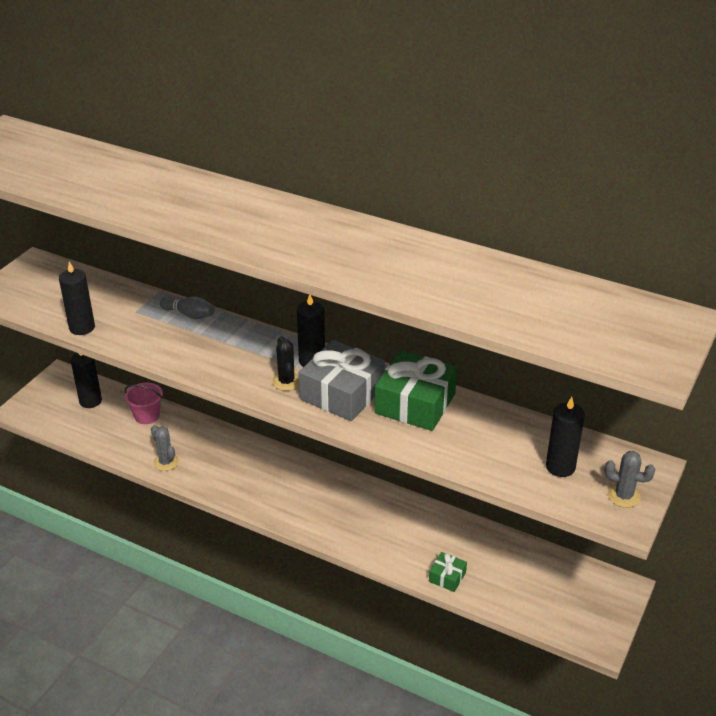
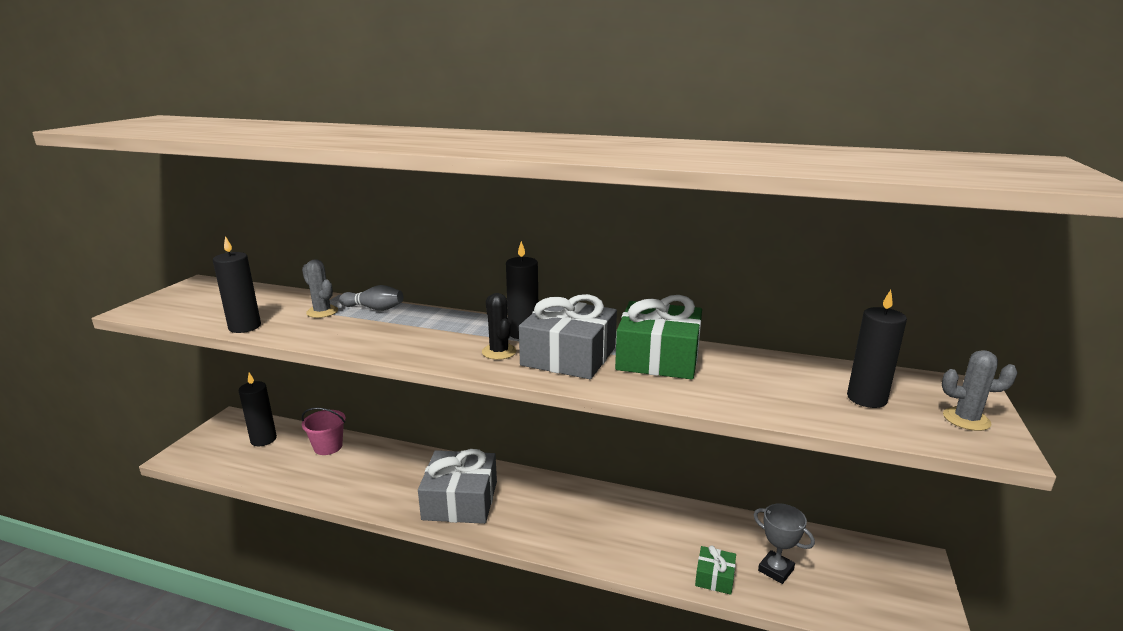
camera: 10 degrees left, 15 degrees down
grey cactus [151,425,179,471] -> grey cactus moved to [302,259,338,318]
none -> grey gift [418,449,497,524]
none -> grey trophy [753,503,815,584]

